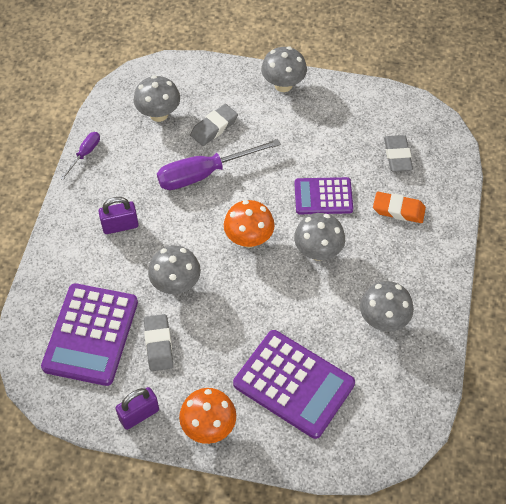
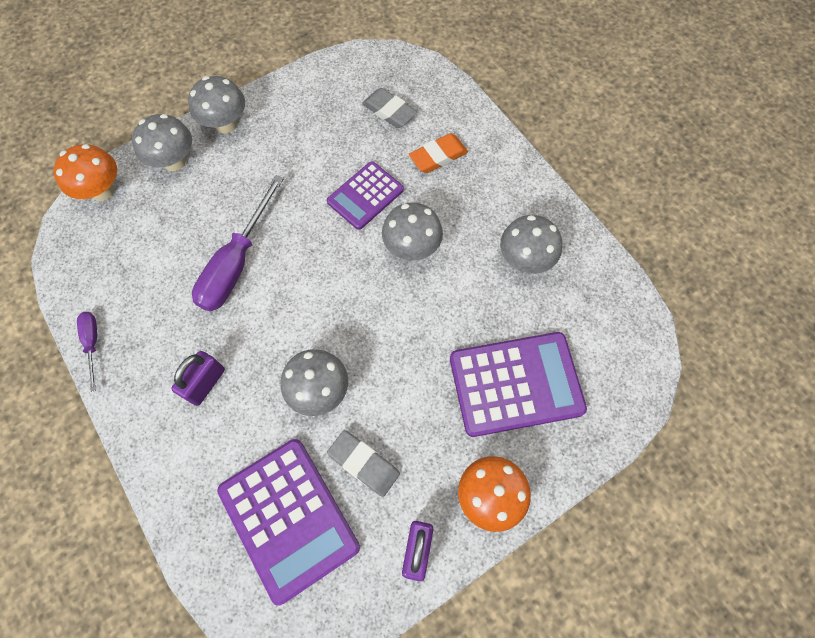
camera: 45 degrees left, 10 degrees up
grey mushroom [134,75,180,122] -> grey mushroom moved to [132,114,192,171]
grey eraser [190,104,238,146] -> none
orange mushroom [224,200,275,248] -> orange mushroom moved to [54,144,117,201]

